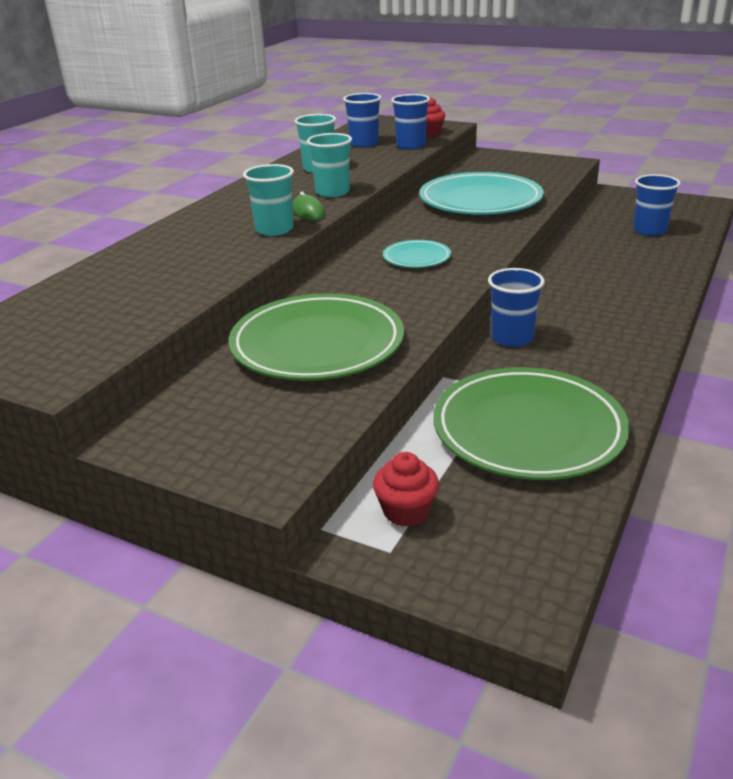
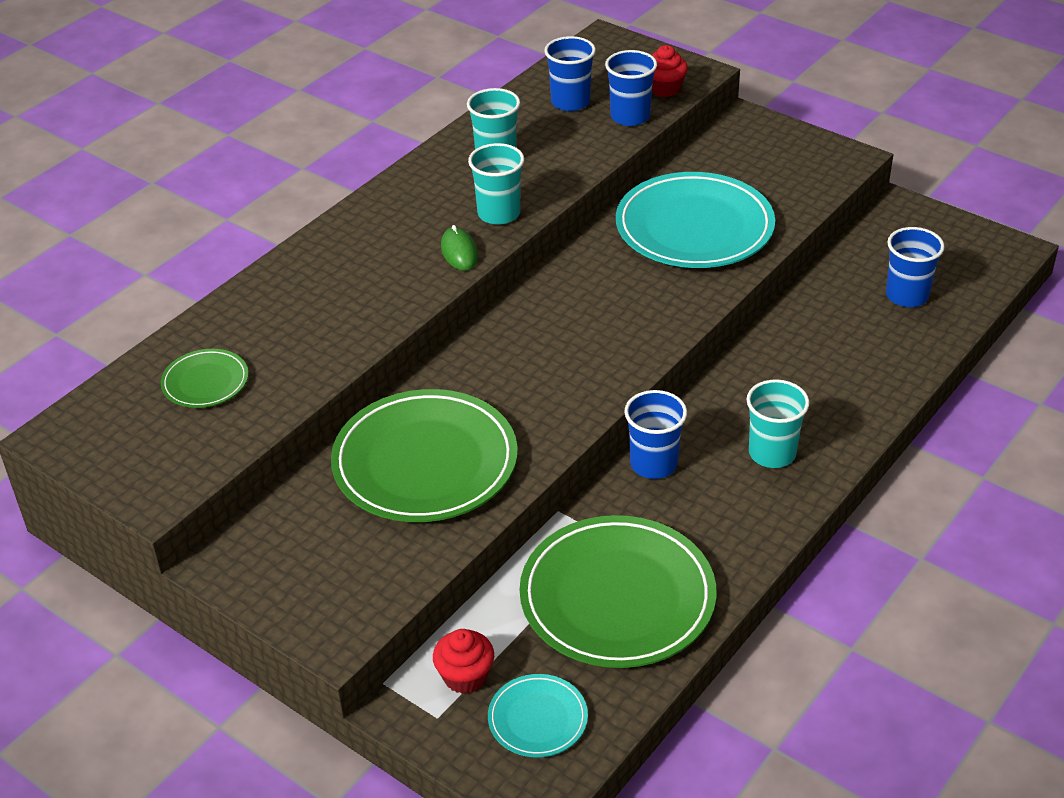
camera: 10 degrees right, 10 degrees up
turquoise cup [243,164,294,236] -> turquoise cup moved to [747,379,809,468]
turquoise plate [383,240,451,268] -> turquoise plate moved to [488,674,588,757]
none -> green plate [161,349,249,408]

